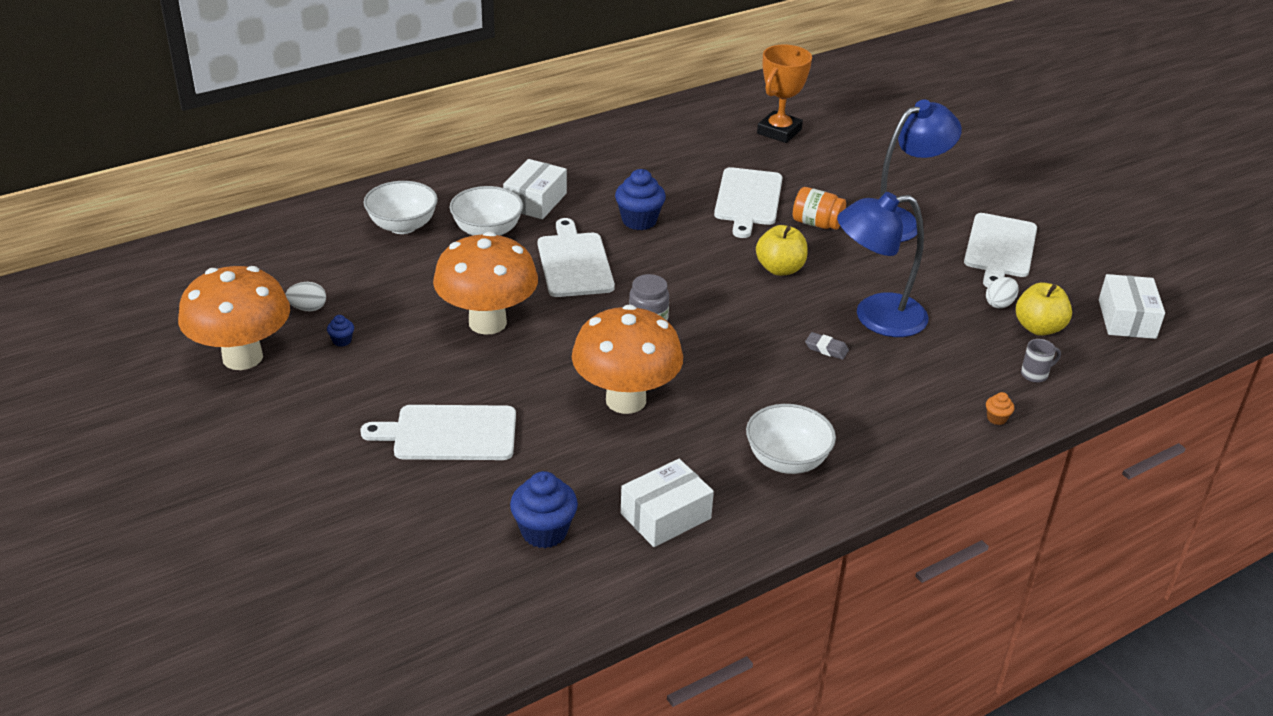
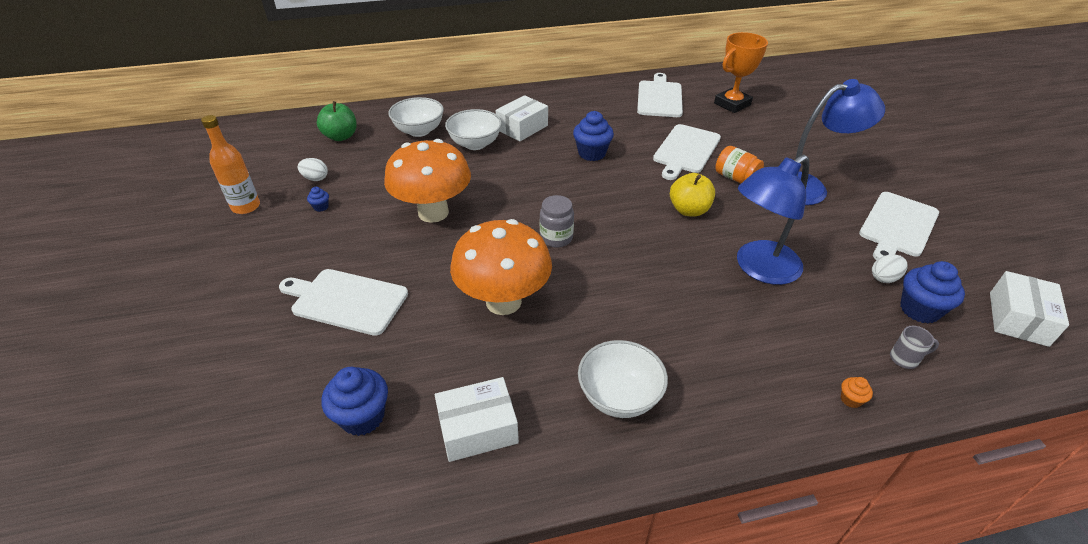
camera: 20 degrees right, 5 degrees up
orange mushroom [178,266,290,370] -> orange bottle [201,115,260,214]
white cutting board [538,218,615,297] -> white cutting board moved to [637,73,683,117]
grey eraser [805,332,849,360] -> none
blue lamp [837,192,929,337] -> blue lamp turned 45 degrees counterclockwise [737,155,809,285]
yellow apple [1016,282,1072,336] -> blue cupcake [900,261,965,323]
none -> green apple [317,101,357,141]

